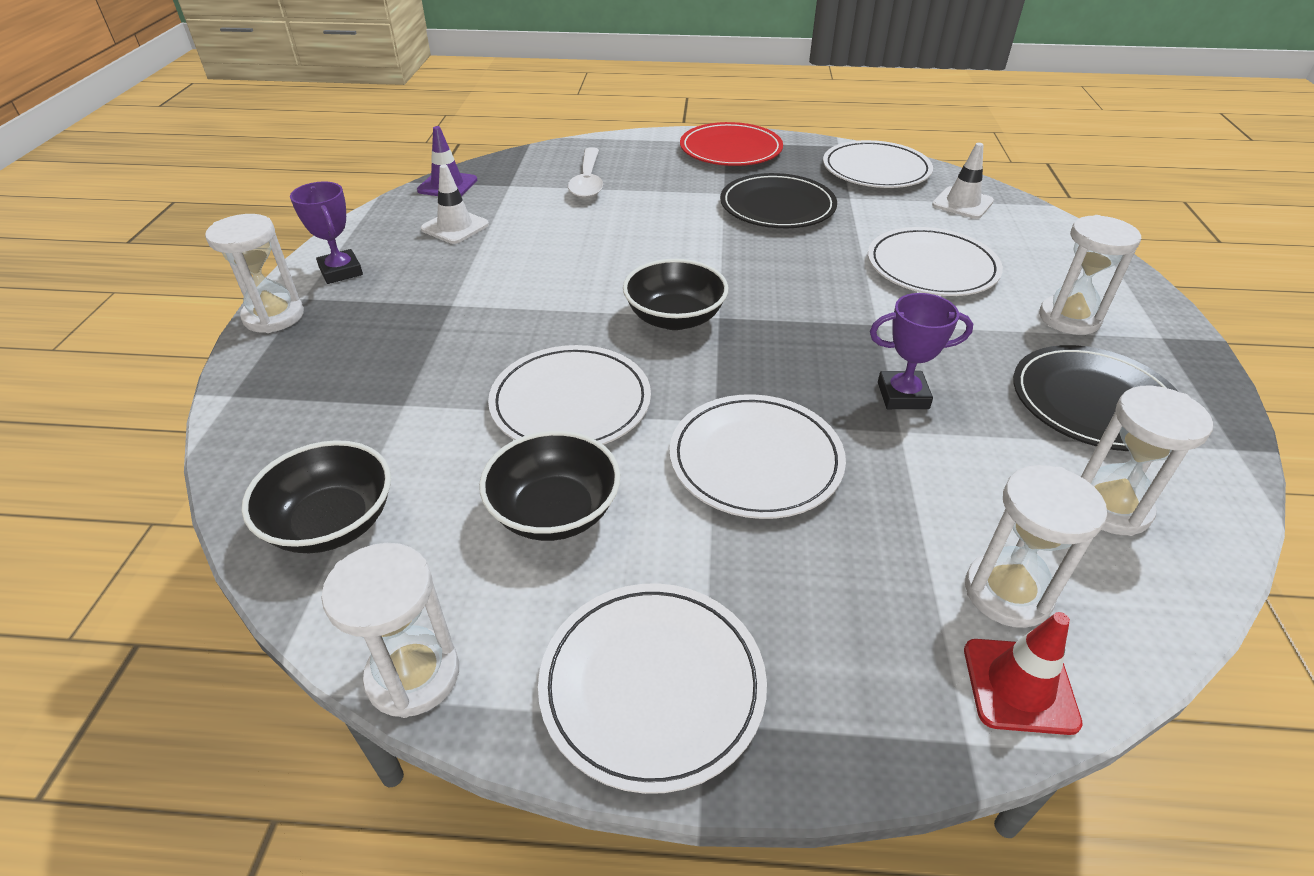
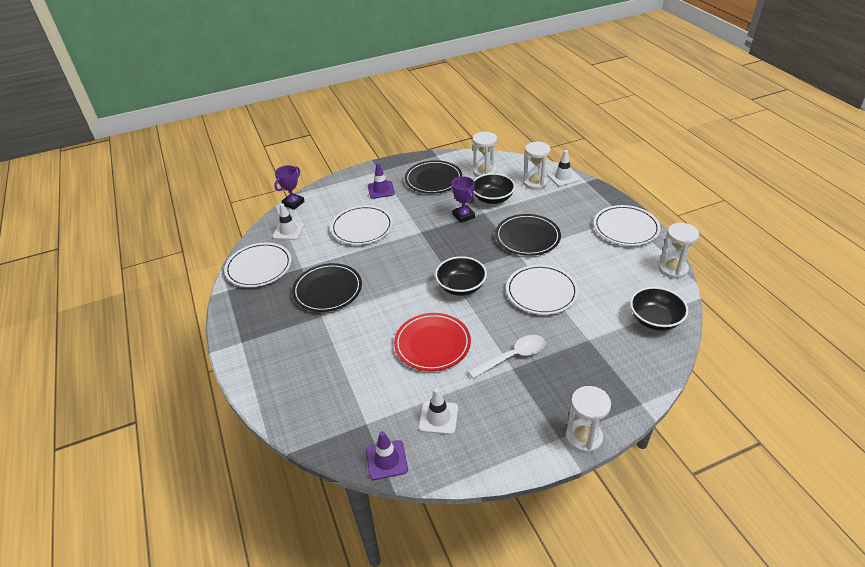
camera: 115 degrees left, 0 degrees up
purple trophy [290,181,363,284] -> purple trophy moved to [274,165,305,210]
black bowl [479,431,620,541] -> black bowl moved to [473,173,515,204]
white spoon [568,147,603,199] -> white spoon moved to [468,335,545,379]
white plate [669,394,846,519] -> black plate [495,214,561,256]
red plate [680,122,783,166] -> red plate moved to [394,313,471,371]
red traffic cone [964,612,1083,735] -> white traffic cone [547,150,579,187]
white hourglass [1039,215,1141,335] -> purple traffic cone [368,163,395,199]

